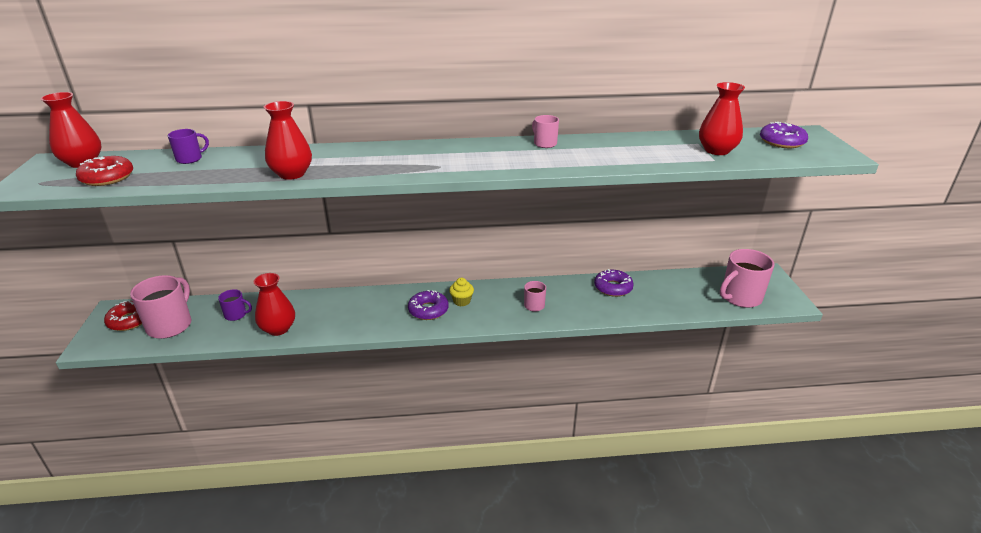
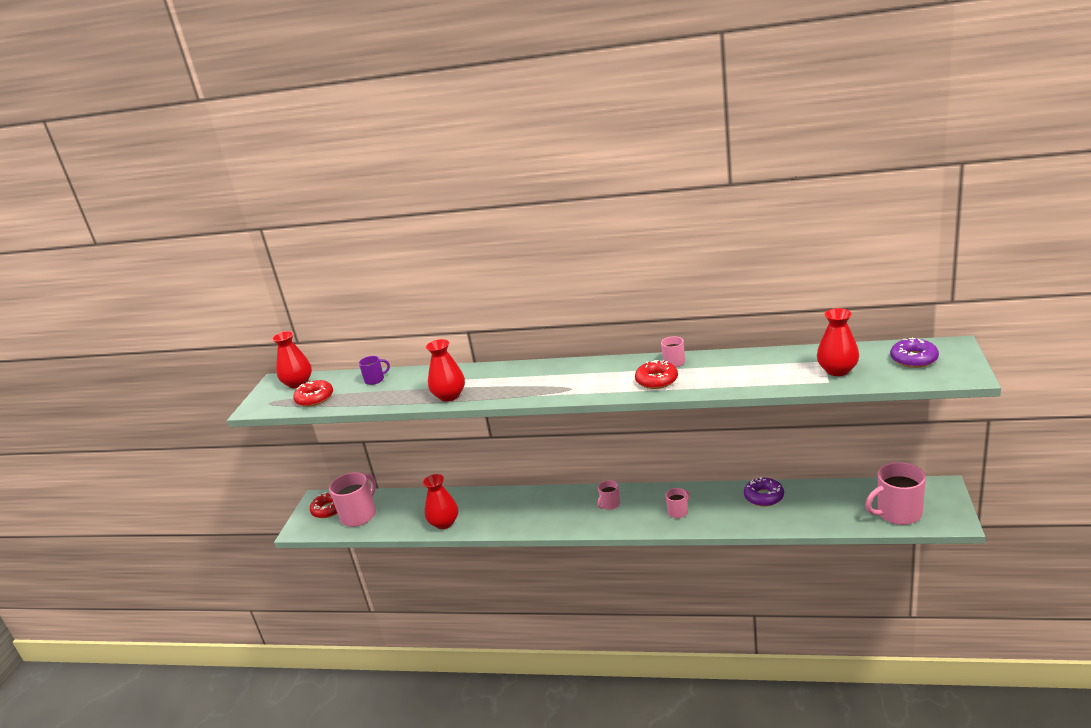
camera: 20 degrees right, 5 degrees down
purple mug [218,289,252,321] -> none
purple donut [408,290,449,320] -> none
yellow cupcake [449,278,474,306] -> pink mug [597,480,620,510]
none -> red donut [635,360,678,389]

